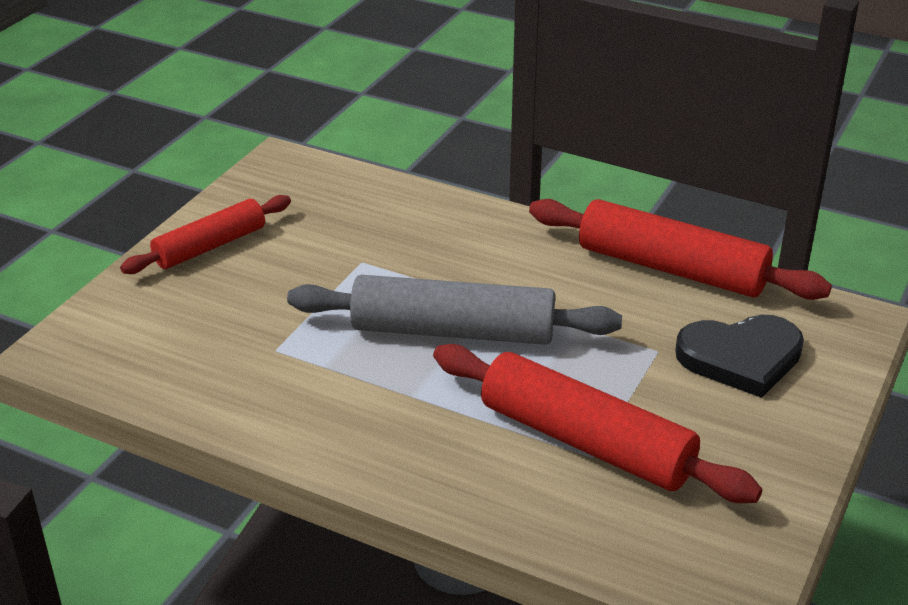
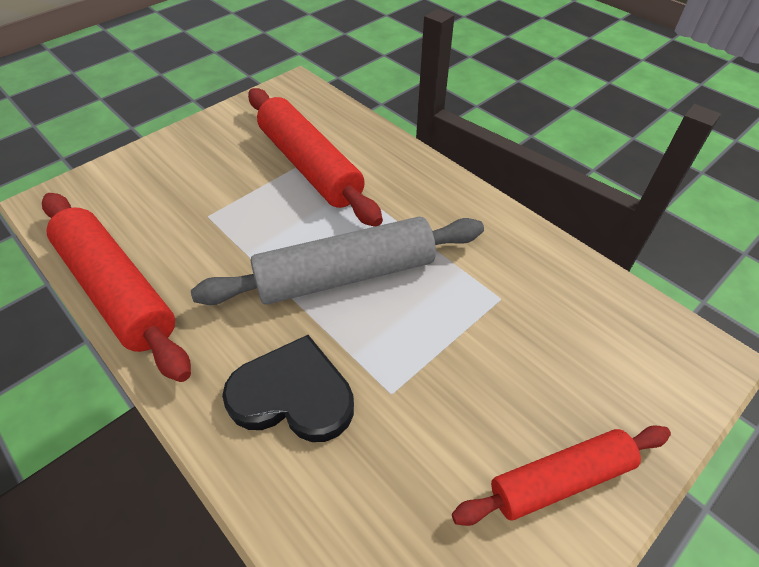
camera: 160 degrees left, 15 degrees up
grey rolling pin [287,275,622,345] -> grey rolling pin turned 45 degrees counterclockwise [191,217,484,305]
black heart [675,315,804,398] -> black heart moved to [222,335,354,442]

